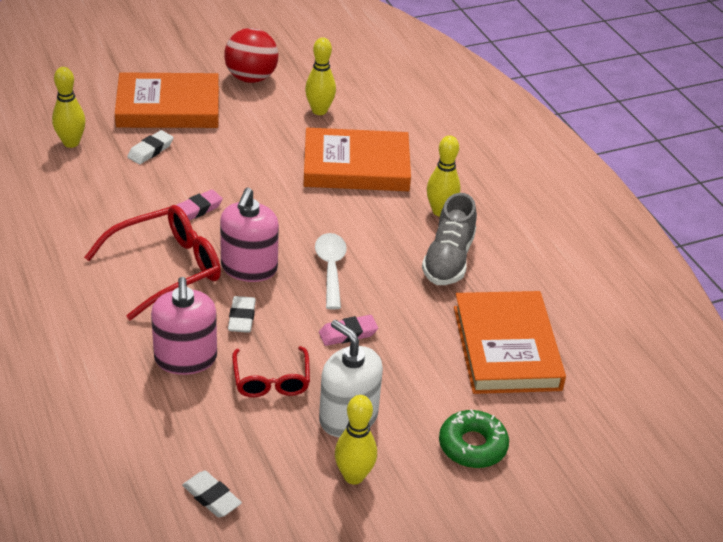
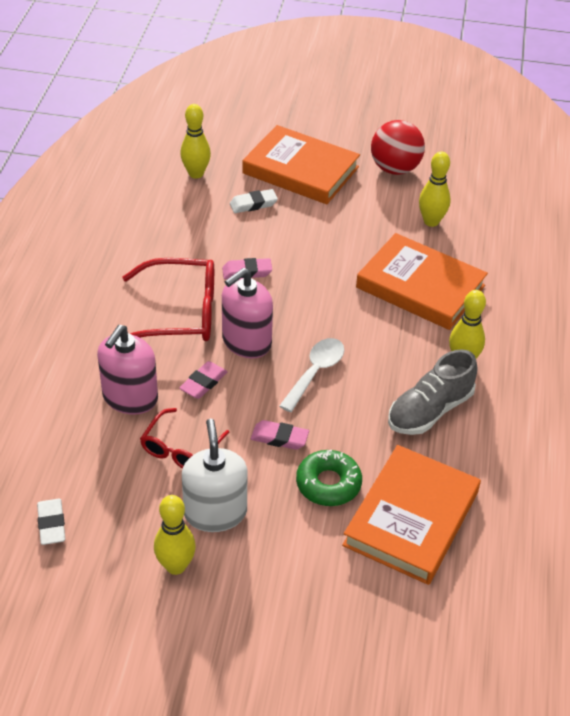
camera: 35 degrees right, 5 degrees up
white eraser [228,296,256,333] -> pink eraser [179,361,227,399]
green donut [439,409,509,468] -> green donut moved to [296,450,362,506]

